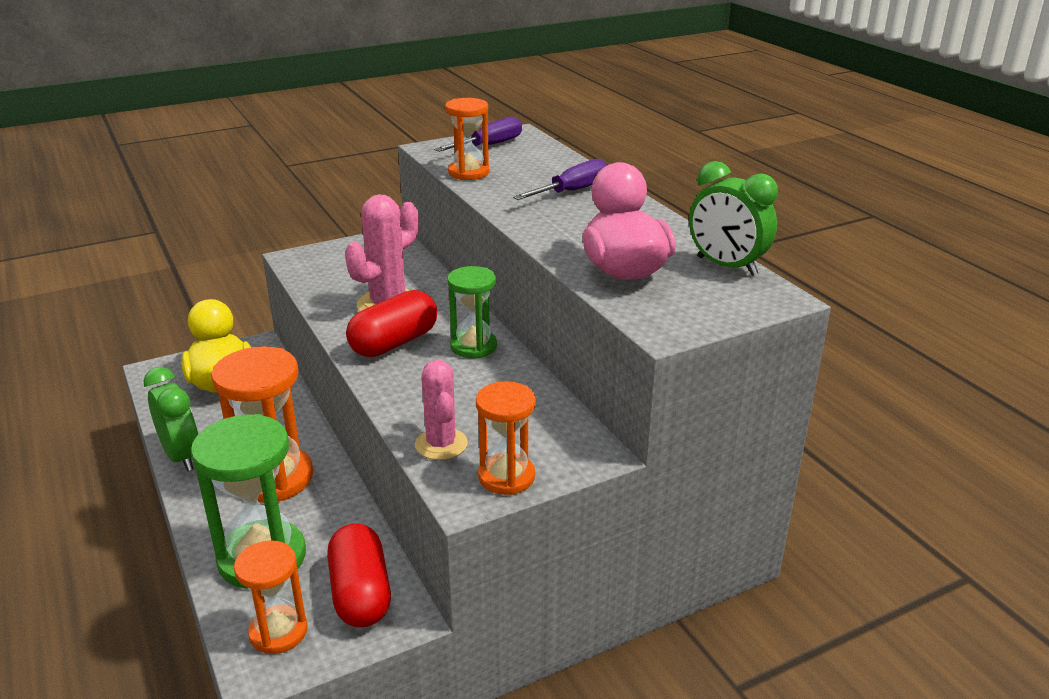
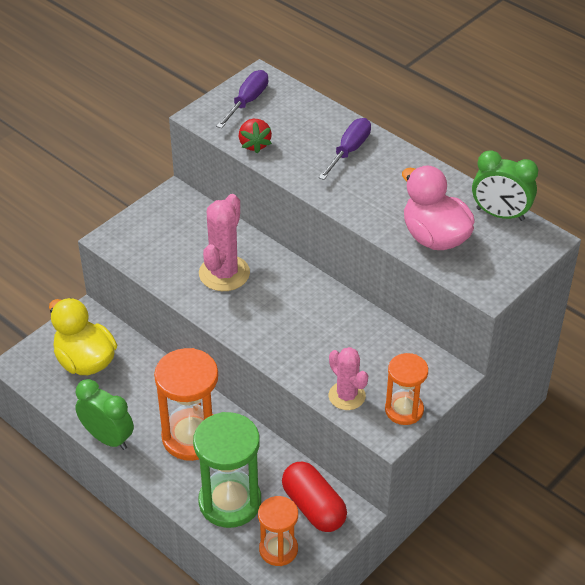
camera: 20 degrees left, 15 degrees up
red capsule [346,290,437,357] -> none
orange hourglass [445,98,489,180] -> red strawberry [239,119,272,154]
green hourglass [447,266,497,358] -> none

